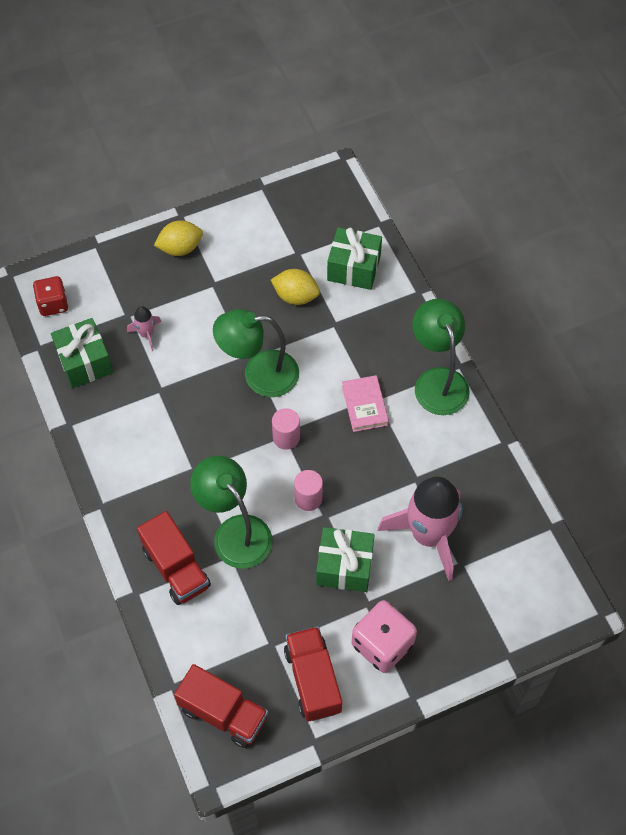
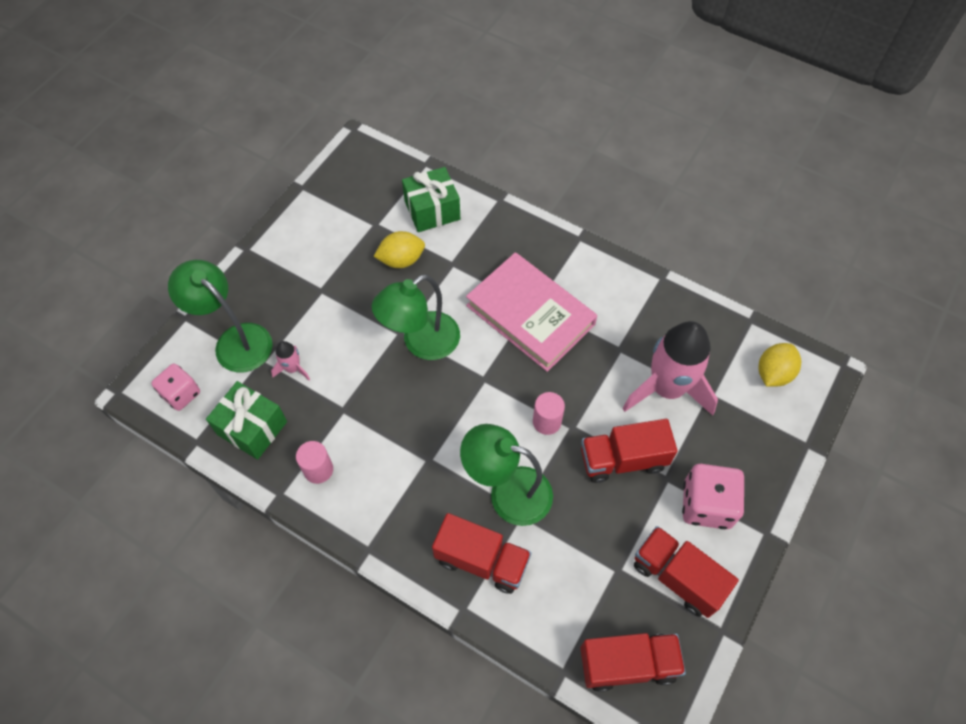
camera: 35 degrees left, 0 degrees up
red dice [33,276,68,316] -> pink dice [151,364,200,411]
yellow lemon [154,220,203,256] -> yellow lemon moved to [759,343,801,387]
pink cylinder [272,408,300,450] -> pink cylinder moved to [296,441,333,484]
green gift [316,527,375,592] -> red truck [581,419,678,483]
pink book [342,375,389,432] -> pink book [466,252,597,372], size x2.03
green lamp [413,299,470,415] -> green lamp moved to [168,260,273,373]

